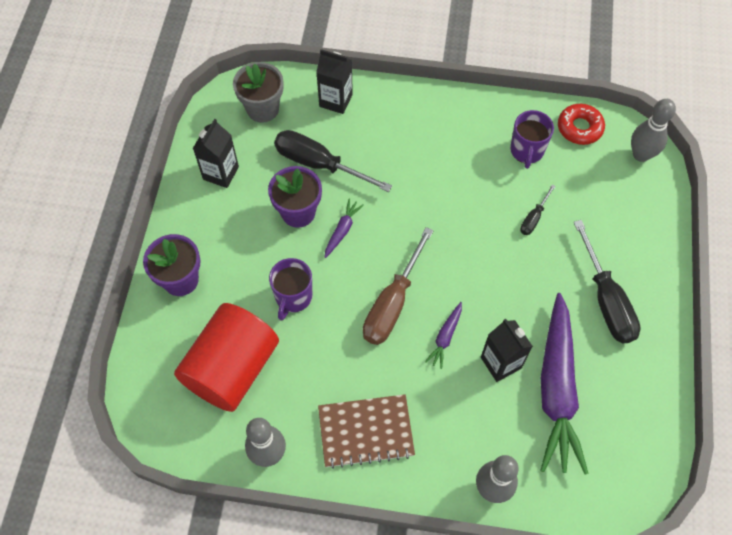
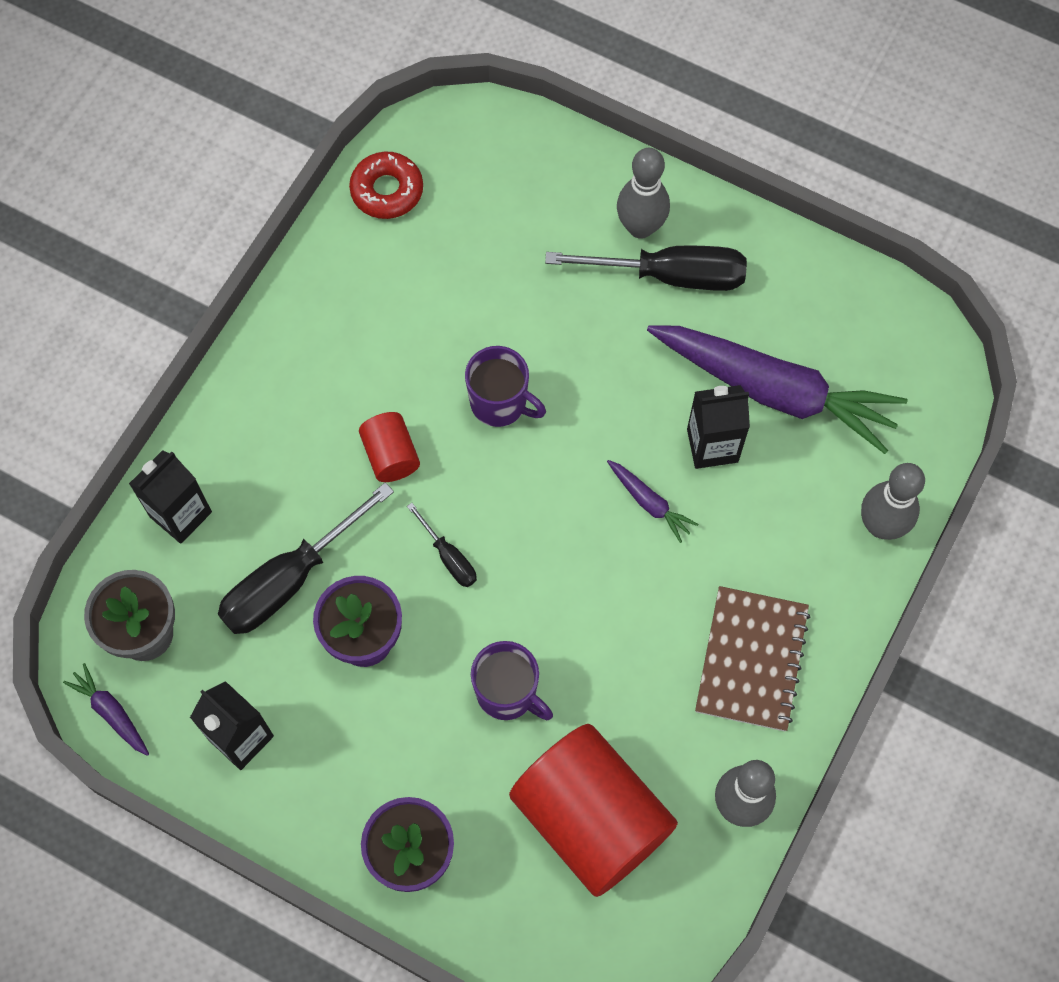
camera: 70 degrees left, 5 degrees up
purple carrot [324,199,364,258] -> purple carrot moved to [63,663,149,756]
brown screwdriver [363,227,434,345] -> none
purple mug [510,110,554,169] -> purple mug moved to [465,346,546,427]
black screwdriver [520,184,556,235] -> black screwdriver moved to [407,503,477,587]
grey bowling pin [631,99,676,162] -> grey bowling pin moved to [617,148,670,239]
none -> red cylinder [359,412,420,482]

